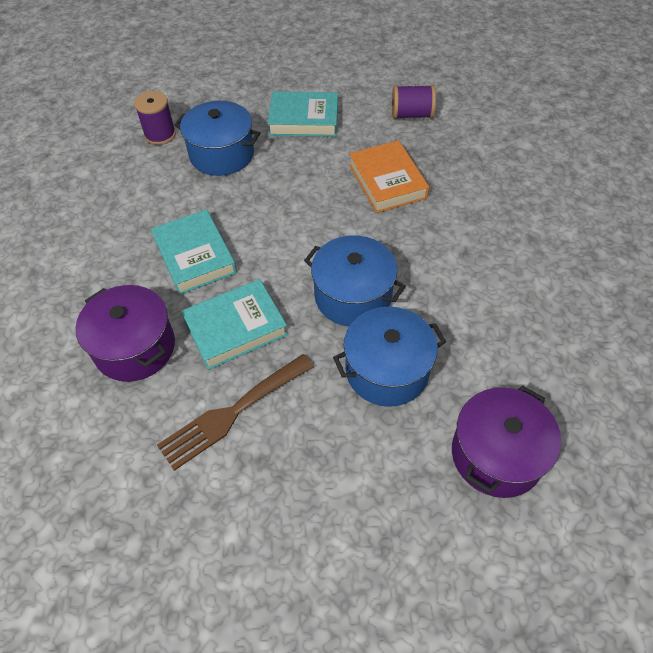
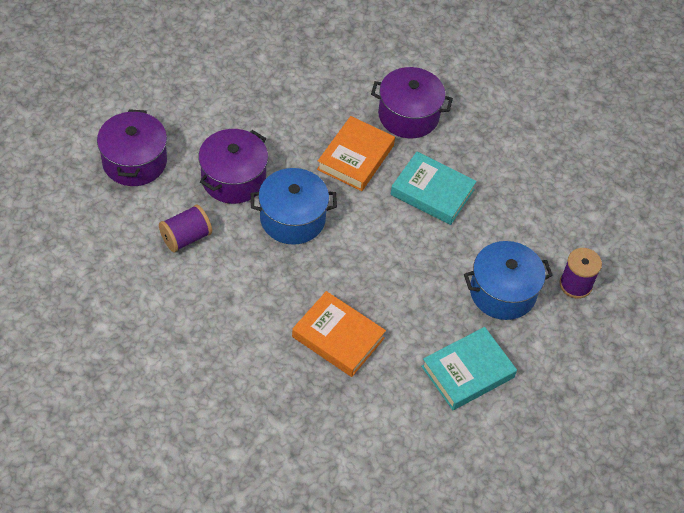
camera: 140 degrees right, 0 degrees up
brown fork [157,354,314,471] -> none
turquoise book [181,279,288,370] -> orange book [317,116,395,191]
blue pot [333,307,446,407] -> purple pot [199,129,268,204]
purple spool [392,85,436,119] -> purple spool moved to [159,204,212,252]

